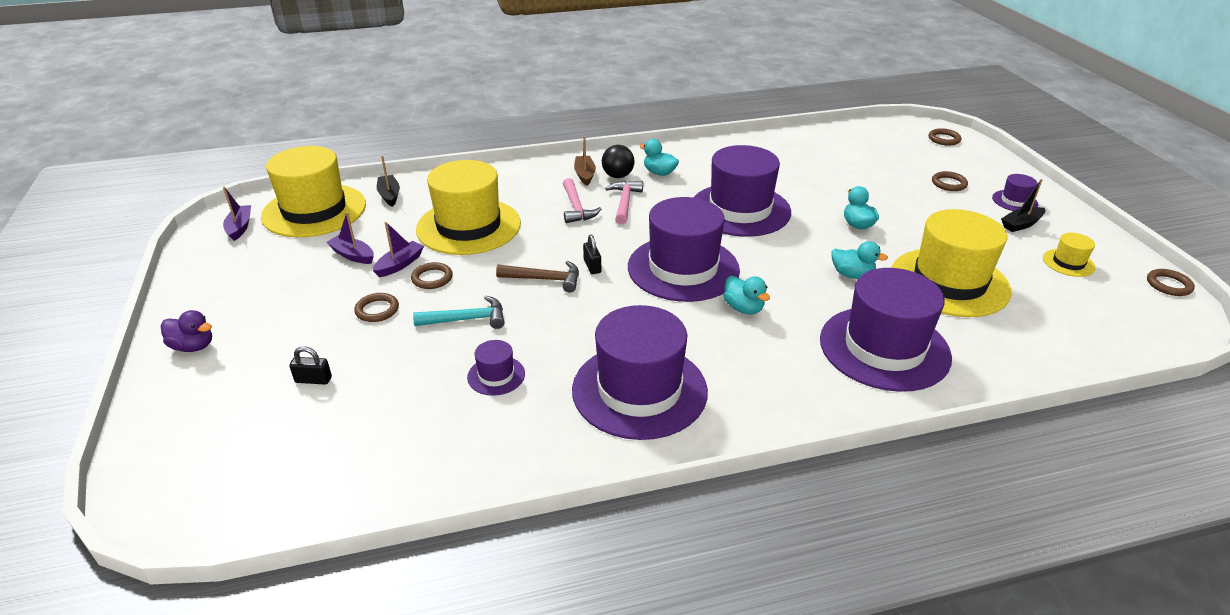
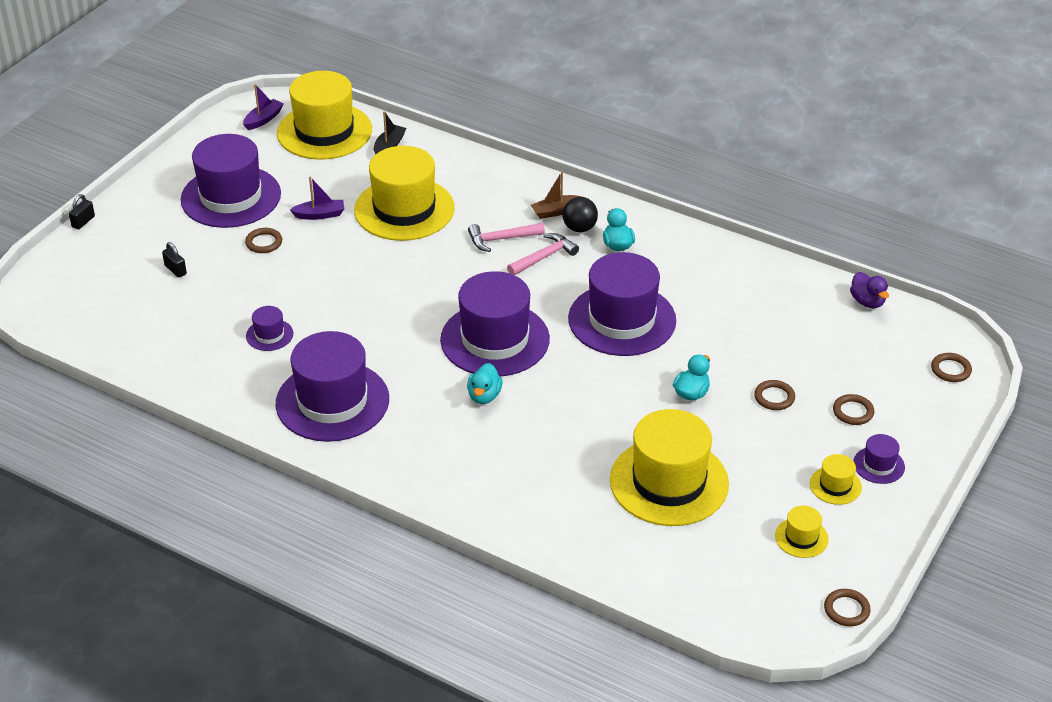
camera: 45 degrees right, 5 degrees up
purple duck [161,310,212,352] -> purple duck moved to [850,272,889,308]
purple boat [326,212,374,264] -> none
brown ring [411,262,453,289] -> brown ring moved to [754,380,795,410]
turquoise hammer [413,296,504,329] -> none
brown hammer [496,261,579,292] -> none
pink hammer [563,178,601,223] -> pink hammer turned 45 degrees clockwise [468,223,545,252]
brown boat [574,136,596,186] -> brown boat turned 150 degrees counterclockwise [531,171,582,219]
black padlock [583,235,601,274] -> black padlock moved to [69,194,95,229]
purple hat [820,268,952,392] -> purple hat moved to [181,134,281,228]
turquoise duck [831,241,888,279] -> none
black boat [1001,179,1045,232] -> yellow hat [810,454,862,505]

